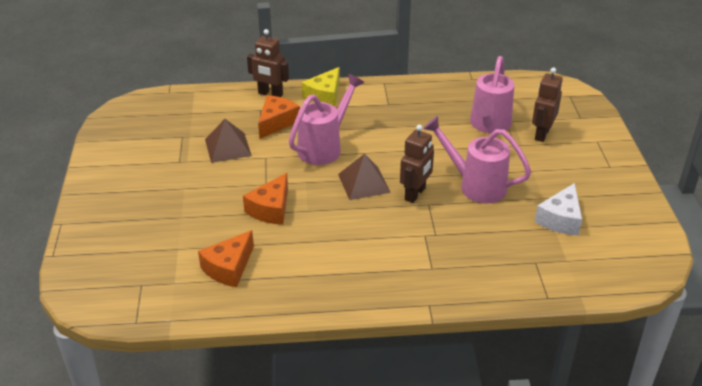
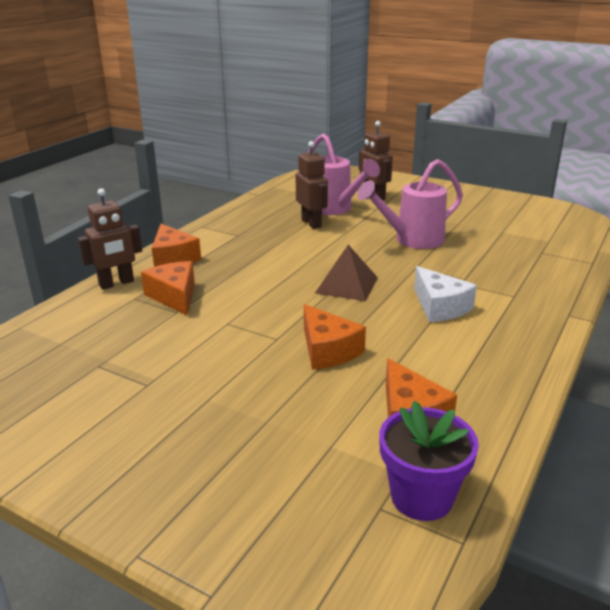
camera: 55 degrees left, 10 degrees down
brown pyramid [205,119,252,163] -> none
pink watering can [289,74,364,165] -> none
yellow cheese [302,67,340,107] -> orange cheese [152,224,201,267]
brown robot [400,125,434,203] -> brown robot moved to [296,141,328,229]
white cheese [535,183,582,236] -> white cheese moved to [414,266,477,322]
none -> purple flower pot [379,401,479,521]

